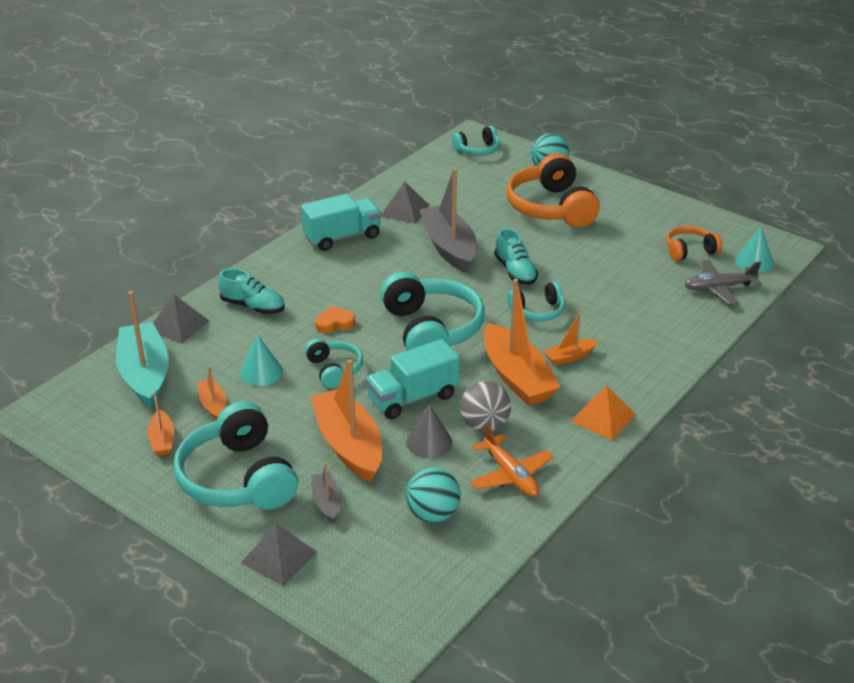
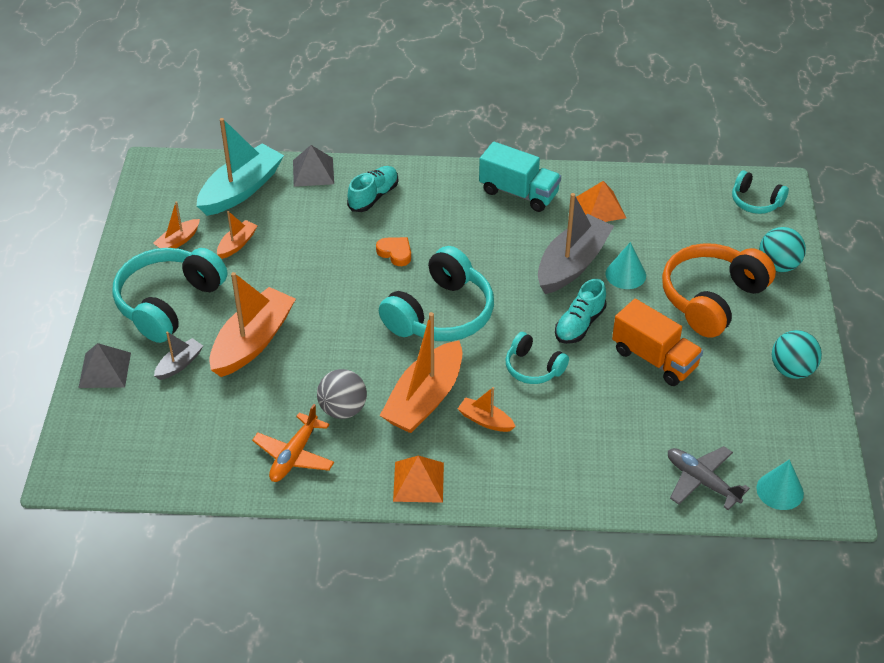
camera: 55 degrees right, 10 degrees up
turquoise shoe [218,268,285,314] -> turquoise shoe turned 135 degrees counterclockwise [347,166,398,212]
turquoise cone [240,334,283,386] -> turquoise cone moved to [605,242,646,289]
turquoise headphones [305,338,363,388] -> none
turquoise truck [366,339,460,419] -> none
grey pyramid [381,181,429,224] -> orange pyramid [576,181,626,222]
turquoise ball [405,467,461,523] -> turquoise ball moved to [772,330,822,379]
grey cone [406,404,452,459] -> none
orange headphones [666,226,722,261] -> none
none -> orange truck [612,299,703,386]

